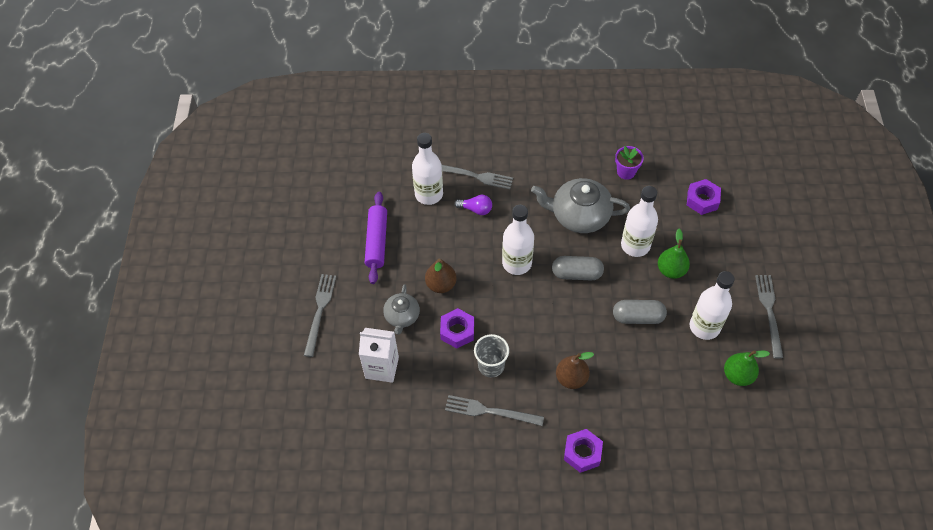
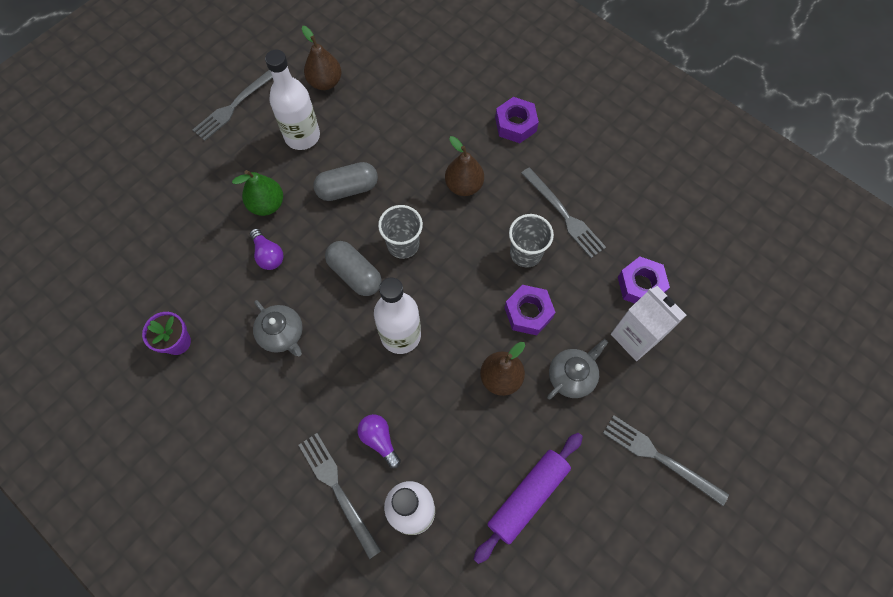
camera: 140 degrees left, 10 degrees up
grey fork [304,274,336,357] -> grey fork turned 75 degrees clockwise [603,415,729,506]
grey teapot [531,178,630,233] -> grey teapot [253,300,303,356], size x0.57
grey capsule [613,300,667,324] -> grey capsule turned 60 degrees counterclockwise [313,162,378,201]
white bottle [621,186,658,257] -> purple light bulb [250,228,284,270]
purple nut [687,179,721,215] -> purple nut moved to [618,257,670,304]
green pear [724,350,770,386] -> brown pear [302,26,341,90]
none -> grey cup [378,205,423,259]

